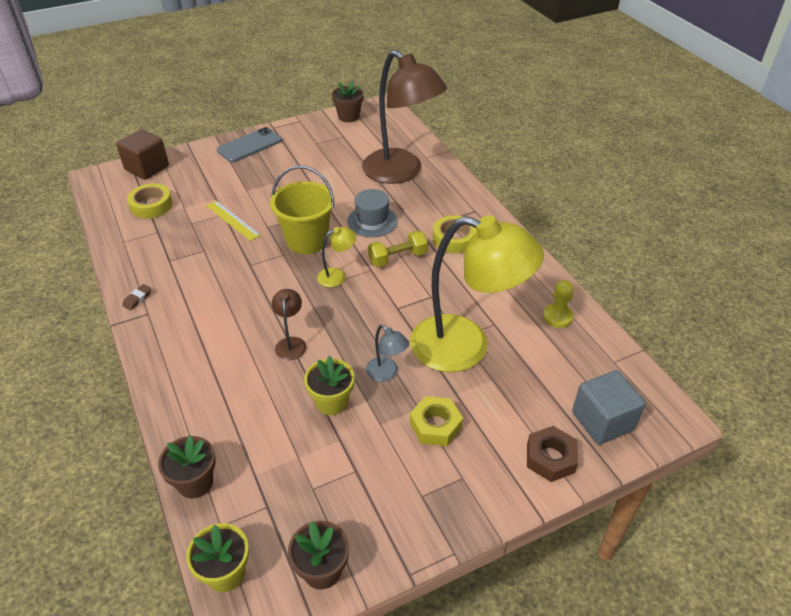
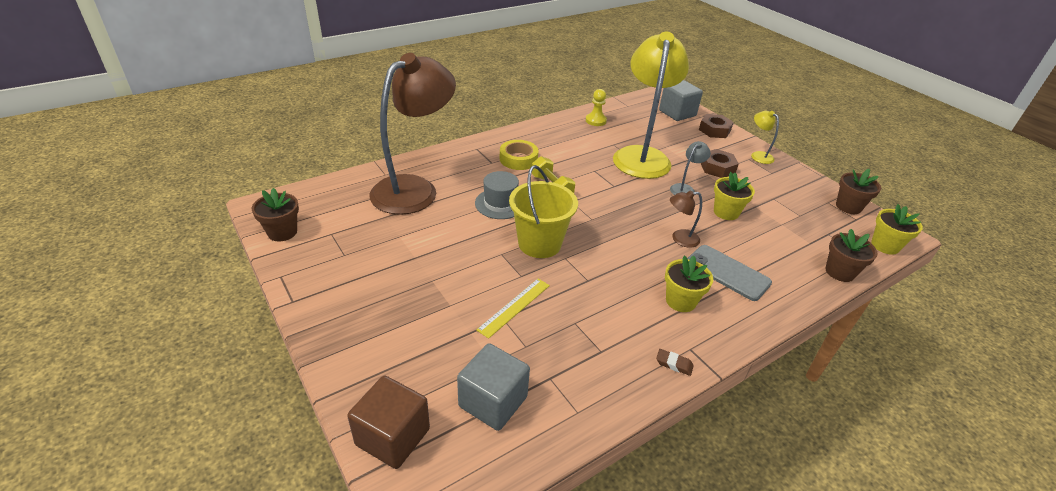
camera: 100 degrees left, 5 degrees down
yellow tape [127,183,172,218] -> grey cube [457,343,530,431]
grey phone [217,127,282,162] -> grey phone moved to [687,245,772,301]
yellow lamp [317,227,356,287] -> yellow lamp moved to [751,111,779,164]
yellow nut [410,396,463,446] -> brown nut [701,149,739,178]
none -> yellow flower pot [665,256,713,312]

